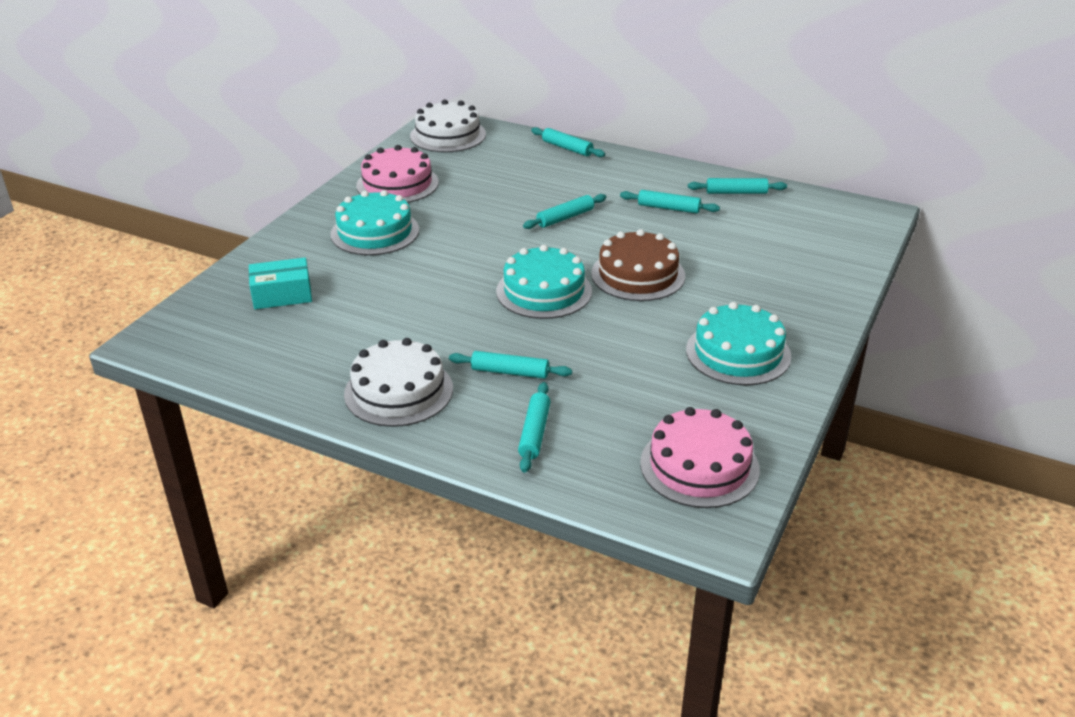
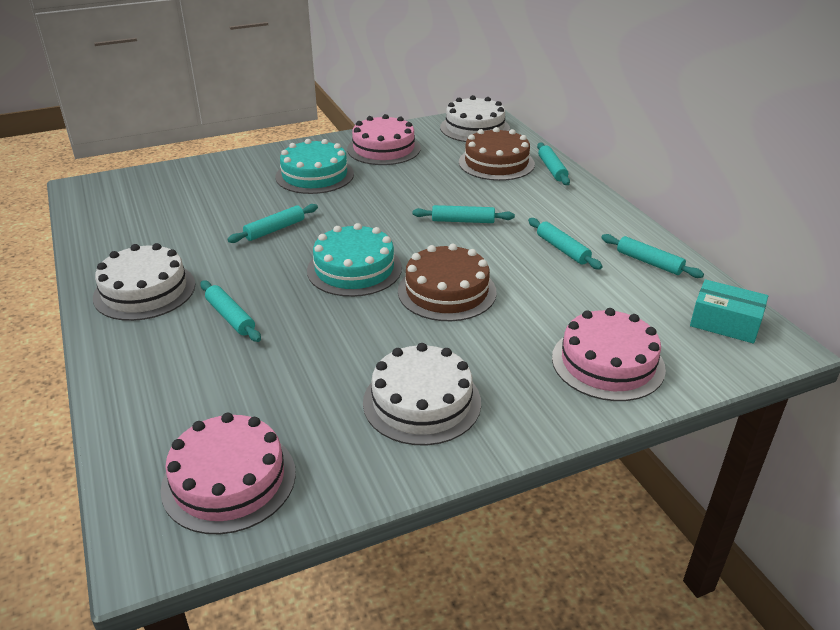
camera: 40 degrees right, 0 degrees up
turquoise box [249,257,312,309] -> turquoise box moved to [690,279,768,344]
turquoise rolling pin [518,382,551,473] -> turquoise rolling pin moved to [227,204,318,243]
turquoise cake [686,302,791,385] -> white cake [363,343,481,445]
none -> brown cake [459,127,535,181]
none -> pink cake [552,308,666,401]

